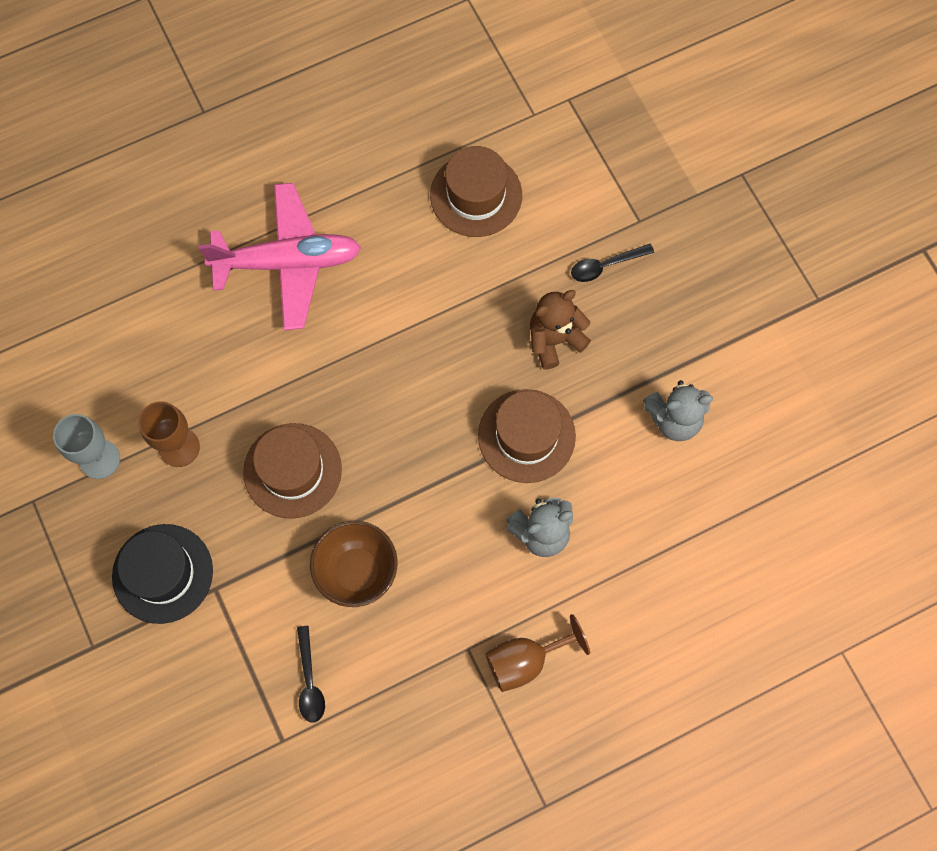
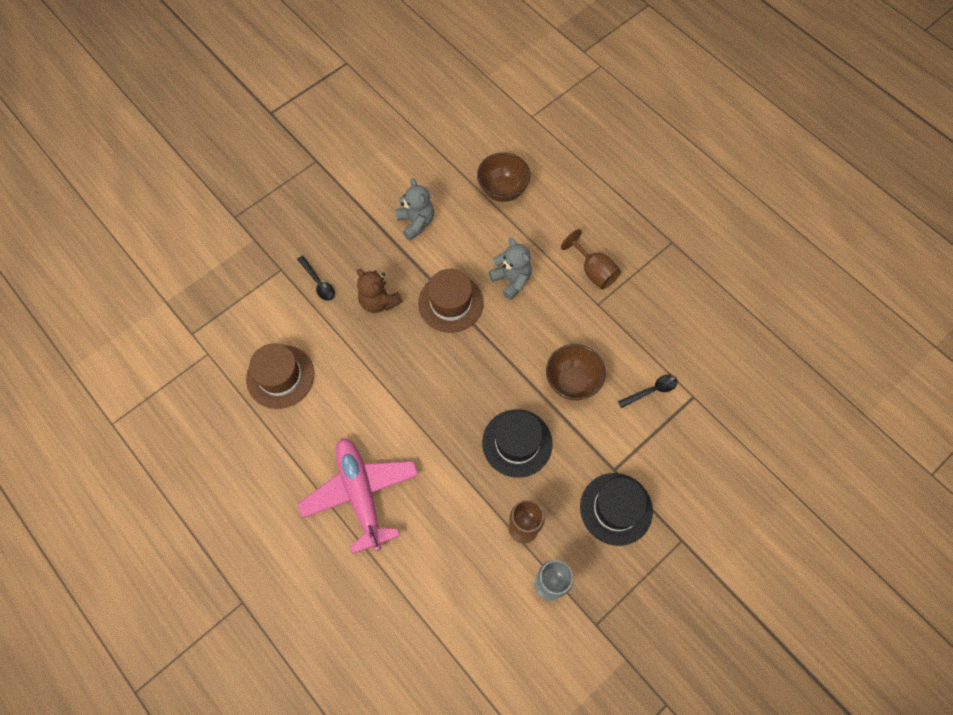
camera: 105 degrees left, 5 degrees down
brown hat [243,423,342,519] -> black hat [482,409,553,478]
none -> brown bowl [477,152,530,202]

